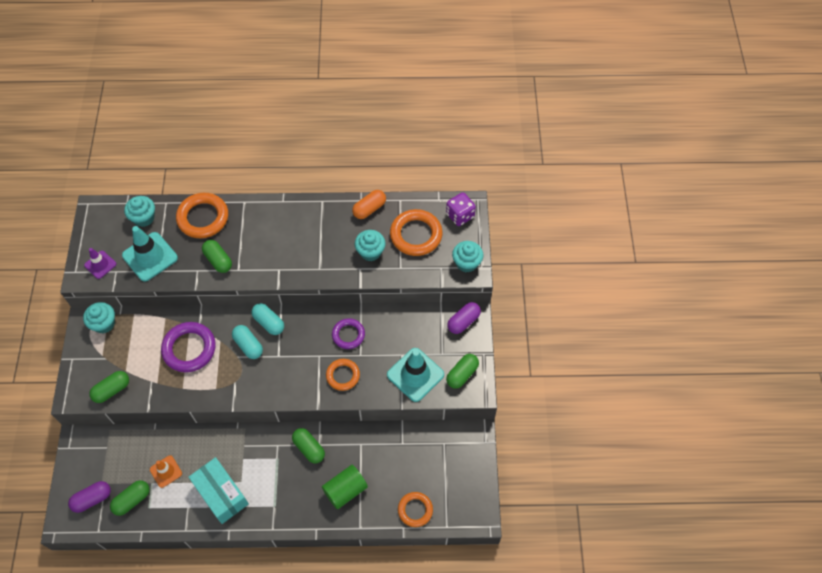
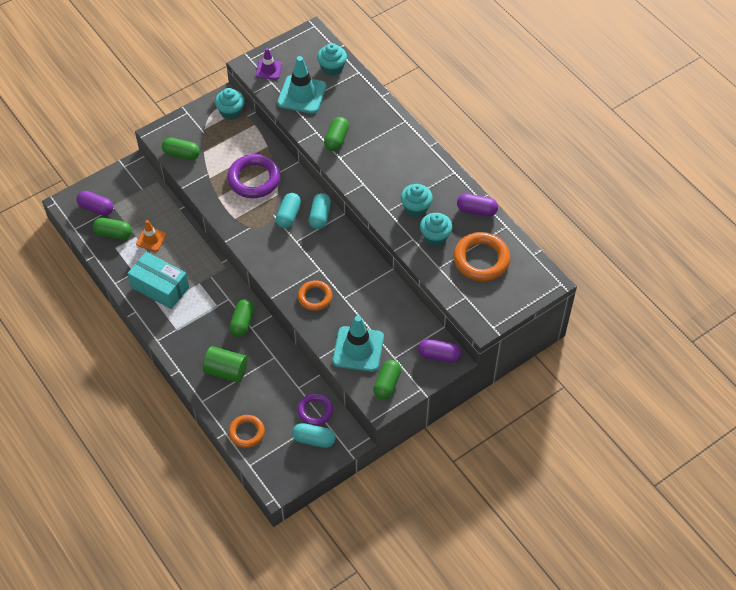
camera: 55 degrees right, 5 degrees down
orange ring [176,193,228,238] -> none
turquoise box [189,457,249,524] -> turquoise box turned 75 degrees counterclockwise [127,252,189,309]
purple ring [332,318,365,349] -> purple ring moved to [298,393,333,426]
orange capsule [352,190,386,219] -> purple capsule [457,194,498,217]
purple dice [446,192,476,226] -> none
green capsule [446,354,479,389] -> green capsule turned 75 degrees counterclockwise [373,360,401,400]
turquoise cupcake [452,241,483,273] -> turquoise cupcake moved to [401,184,433,217]
none -> turquoise capsule [292,423,335,448]

